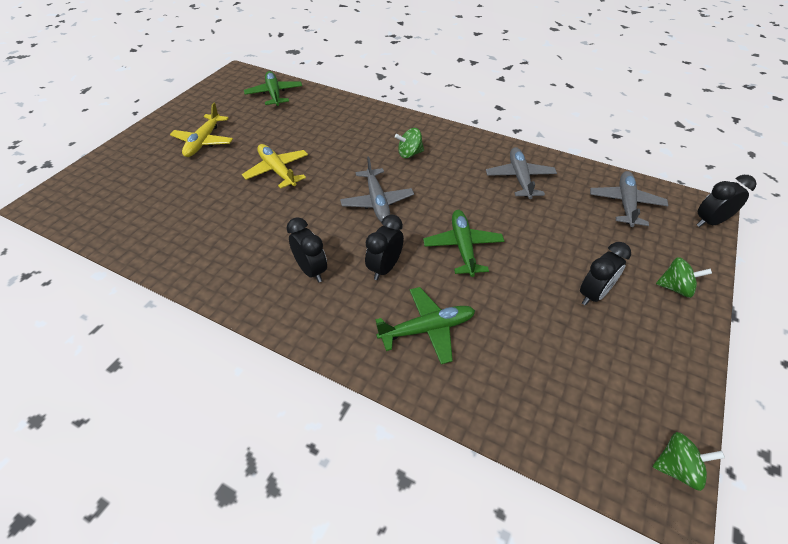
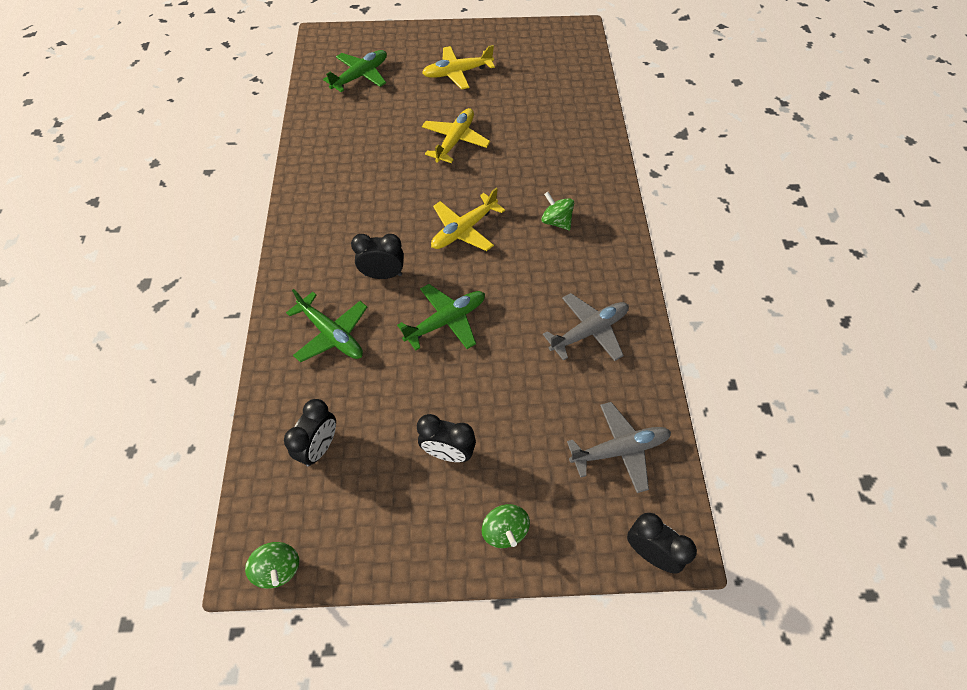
camera: 60 degrees right, 10 degrees up
green plane [244,71,302,106] -> green plane moved to [323,50,387,92]
black clock [287,217,327,282] -> black clock moved to [284,399,336,467]
grey plane [340,156,414,222] -> yellow plane [431,188,505,251]

